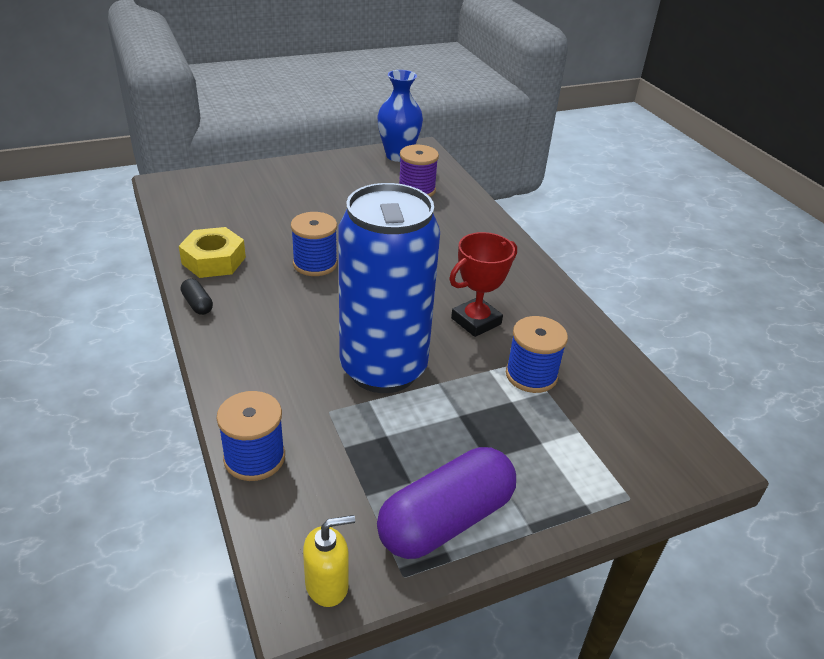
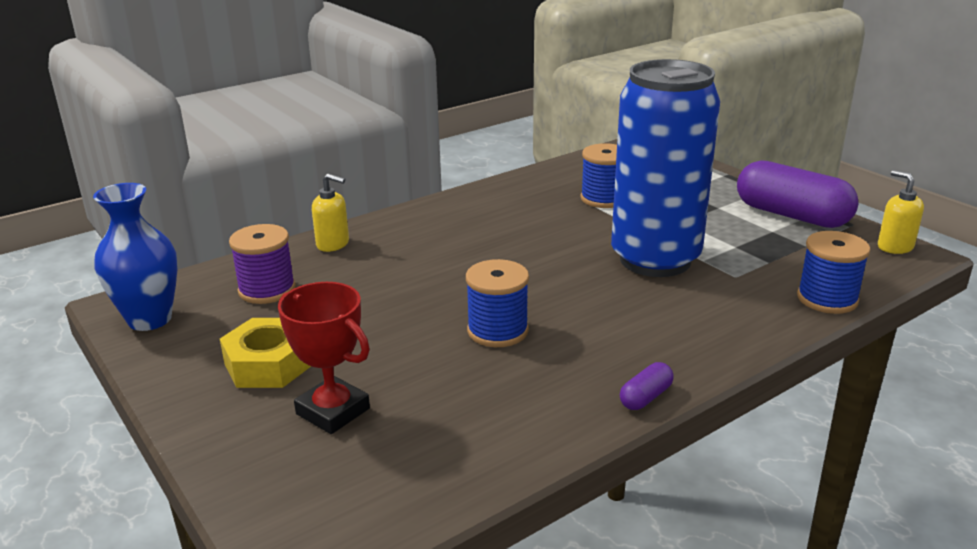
camera: 100 degrees left, 10 degrees down
yellow nut [179,227,246,278] -> yellow nut moved to [220,318,311,388]
black capsule [181,279,213,315] -> purple capsule [620,362,674,410]
red trophy [449,232,517,337] -> red trophy moved to [278,282,370,434]
none -> yellow soap dispenser [312,173,349,252]

